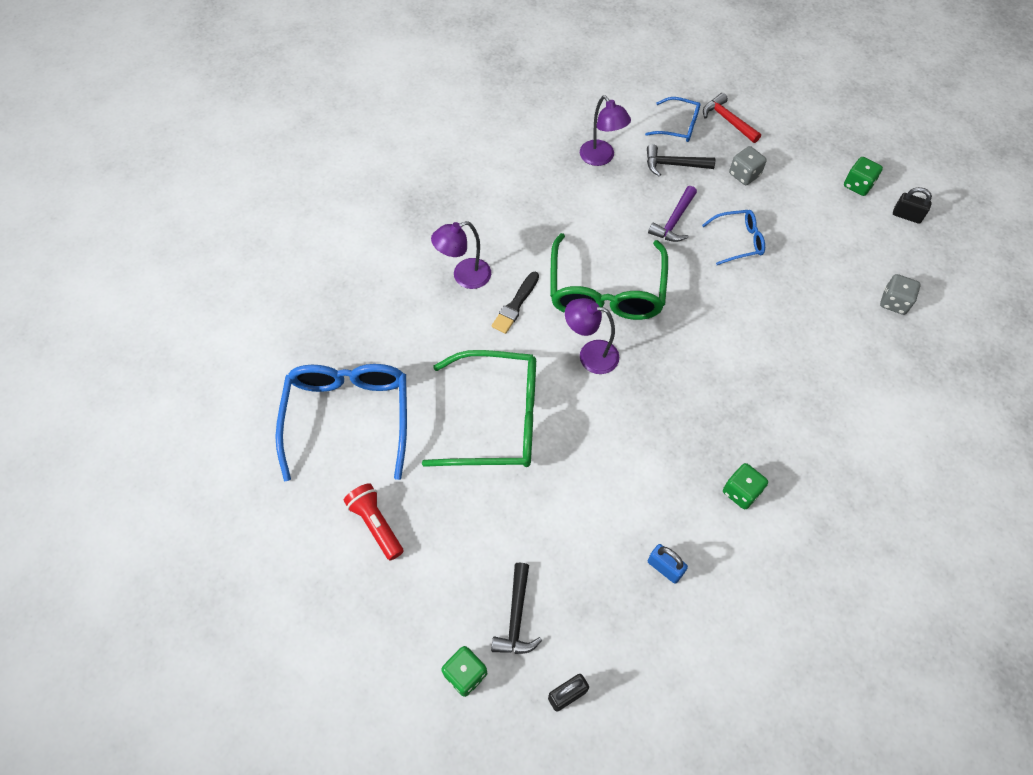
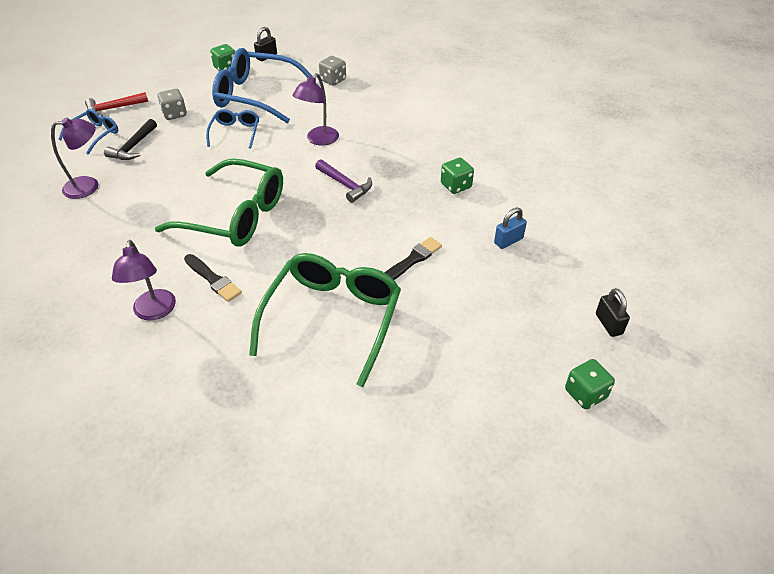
camera: 75 degrees left, 15 degrees down
blue glasses [275,364,407,481] -> blue glasses moved to [212,48,313,123]
red flashlight [344,483,403,561] -> none
black hammer [491,563,542,654] -> none
purple lamp [565,298,619,374] -> purple lamp moved to [292,73,339,146]
purple hammer [648,186,697,242] -> purple hammer moved to [315,159,372,203]
none -> black brush [385,237,442,280]

